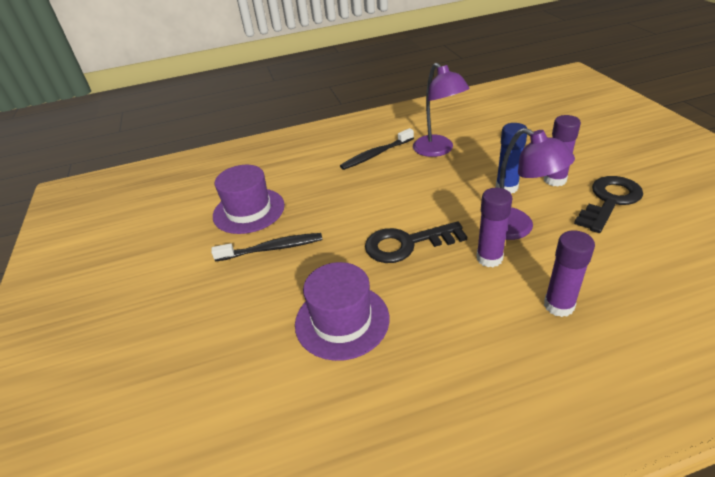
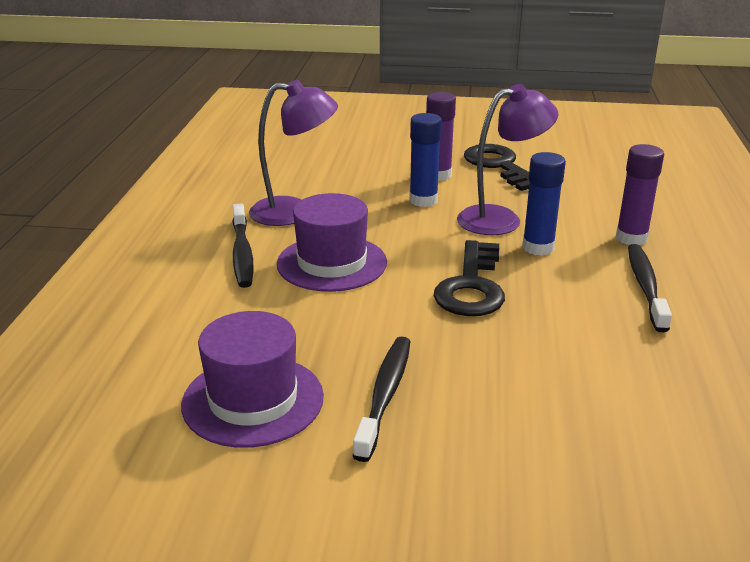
camera: 70 degrees left, 10 degrees down
purple hat [295,262,390,361] -> purple hat moved to [277,193,387,292]
purple glue stick [476,188,513,267] -> blue glue stick [523,152,566,256]
none -> black toothbrush [628,244,672,332]

